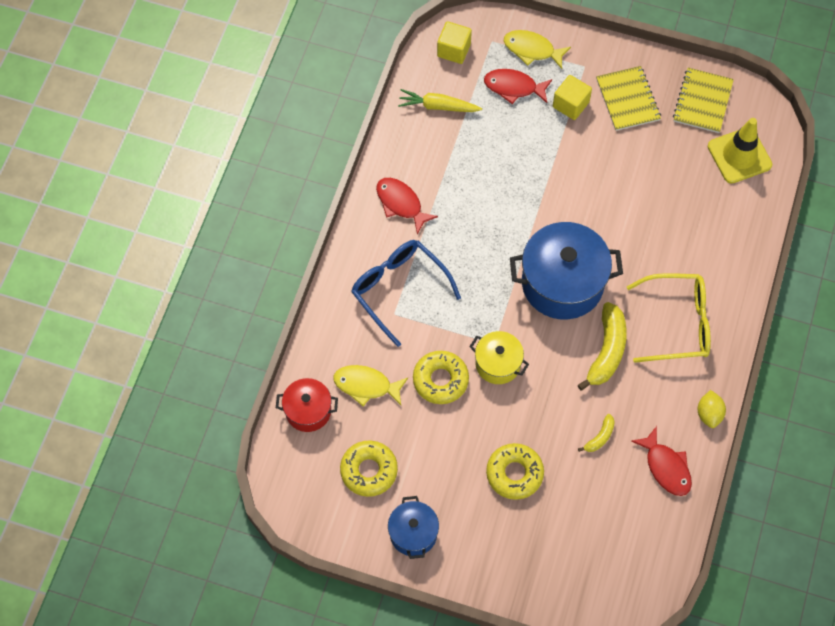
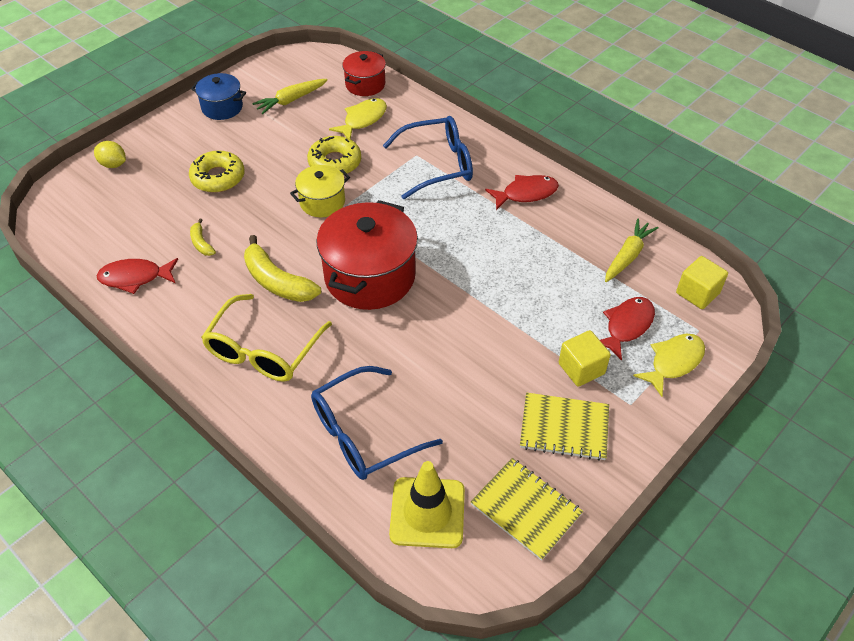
camera: 115 degrees right, 15 degrees down
yellow donut [340,440,398,497] -> yellow carrot [252,79,328,114]
blue pot [510,222,623,320] -> red pot [316,200,418,310]
yellow lemon [698,390,726,428] -> yellow lemon moved to [94,141,126,168]
none -> blue glasses [311,366,443,480]

